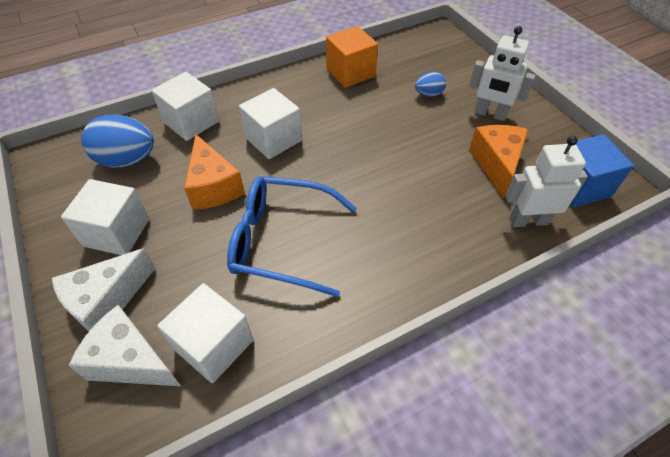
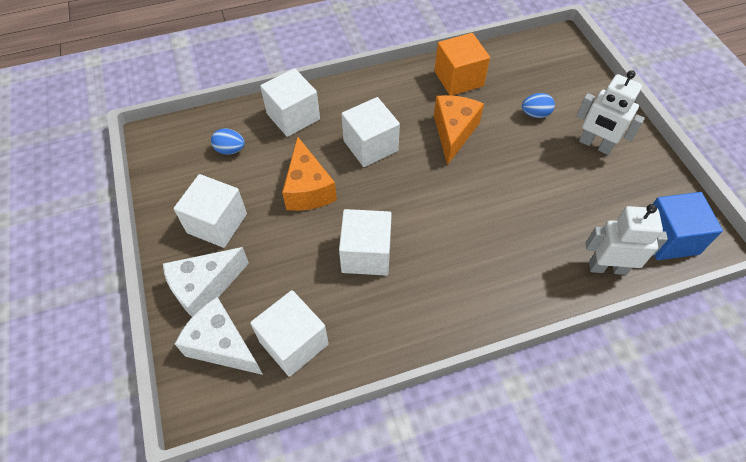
camera: 10 degrees right, 5 degrees up
blue egg [81,115,154,167] -> blue egg [211,128,245,155], size x0.53
blue glasses [227,176,357,297] -> white cube [339,209,392,275]
orange cheese [469,125,528,199] -> orange cheese moved to [434,95,484,165]

